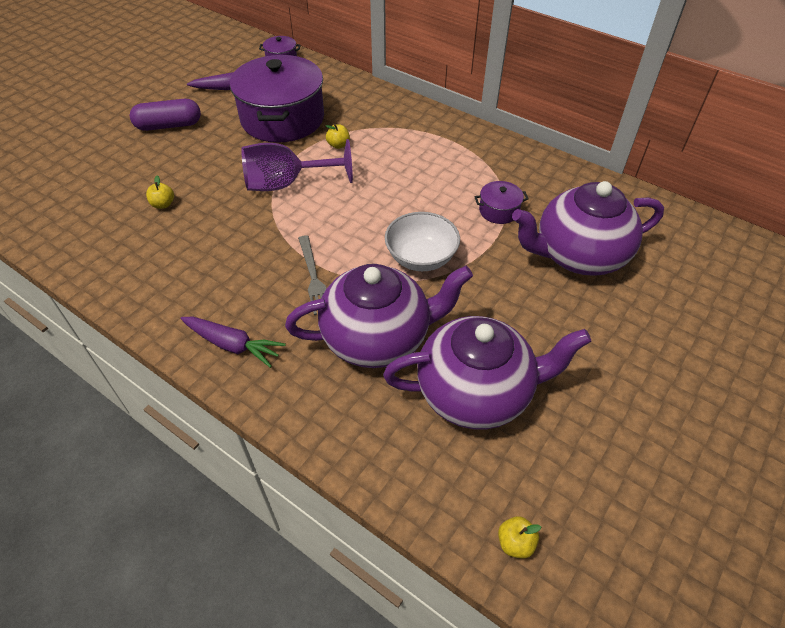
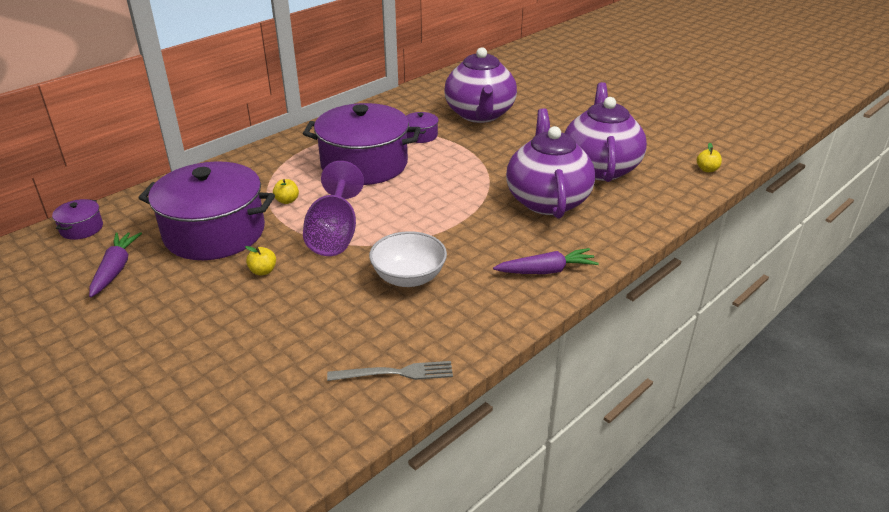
camera: 80 degrees left, 15 degrees down
purple capsule [130,99,201,131] -> none
yellow apple [146,175,174,209] -> yellow apple moved to [245,246,276,275]
purple carrot [180,317,286,368] -> purple carrot turned 45 degrees clockwise [493,248,599,274]
grey fork [298,235,326,315] -> grey fork moved to [327,361,453,381]
white bowl [385,212,460,271] -> white bowl moved to [369,231,447,287]
none -> purple pot [303,103,421,185]

